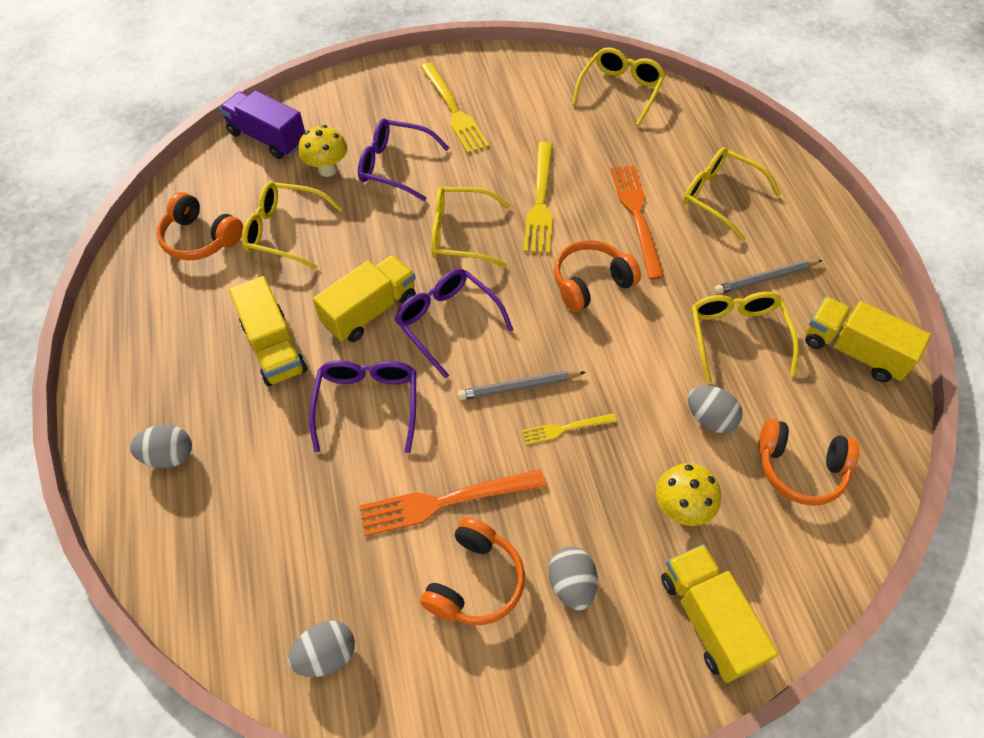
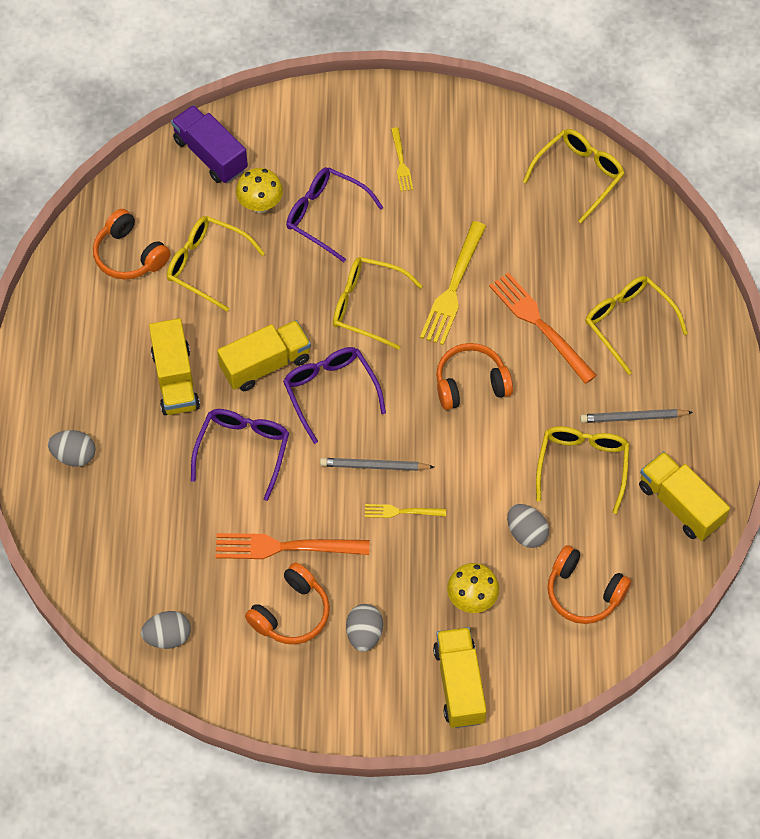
camera: 15 degrees right, 5 degrees up
yellow fork [421,63,489,153] -> yellow fork [391,127,413,191], size x0.53
orange fork [611,166,664,280] -> orange fork turned 45 degrees counterclockwise [489,272,597,384]

